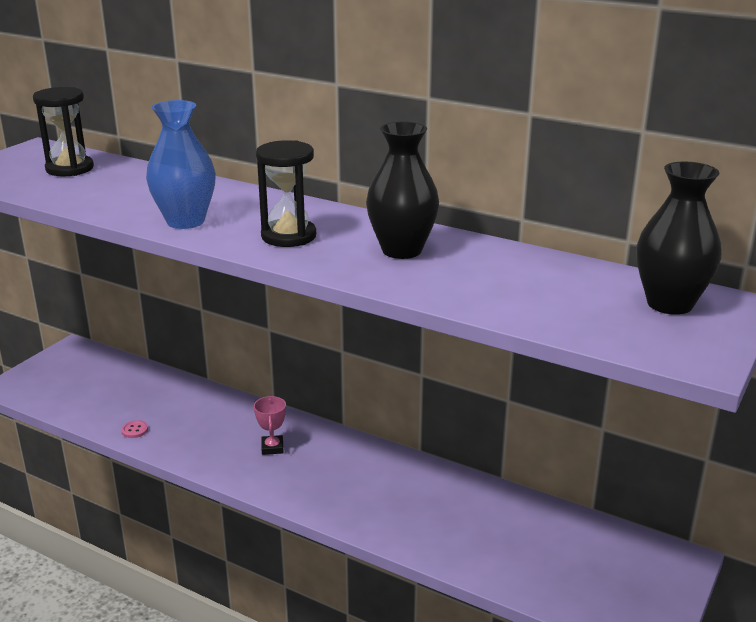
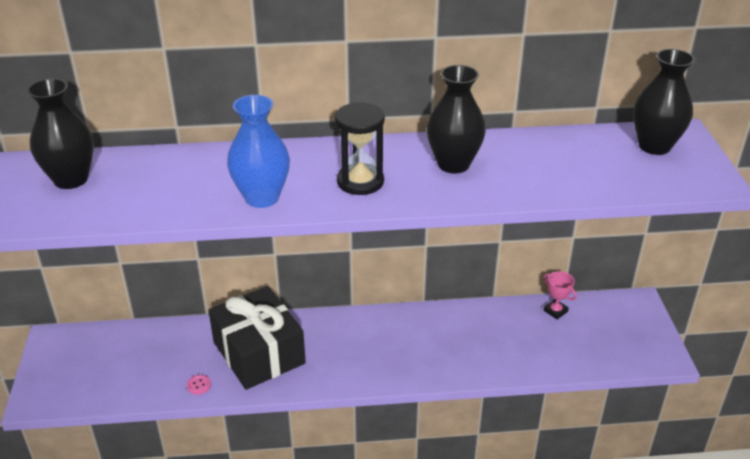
camera: 35 degrees left, 10 degrees up
black hourglass [33,87,94,176] -> black vase [27,78,94,189]
pink trophy [254,396,286,455] -> pink trophy moved to [543,271,577,319]
none -> black gift [208,286,306,390]

